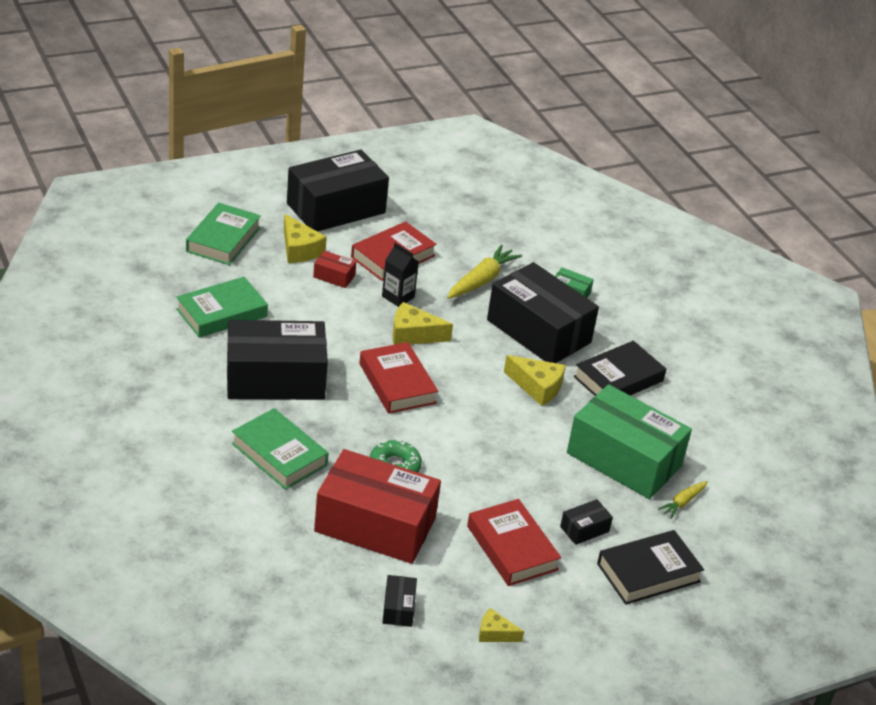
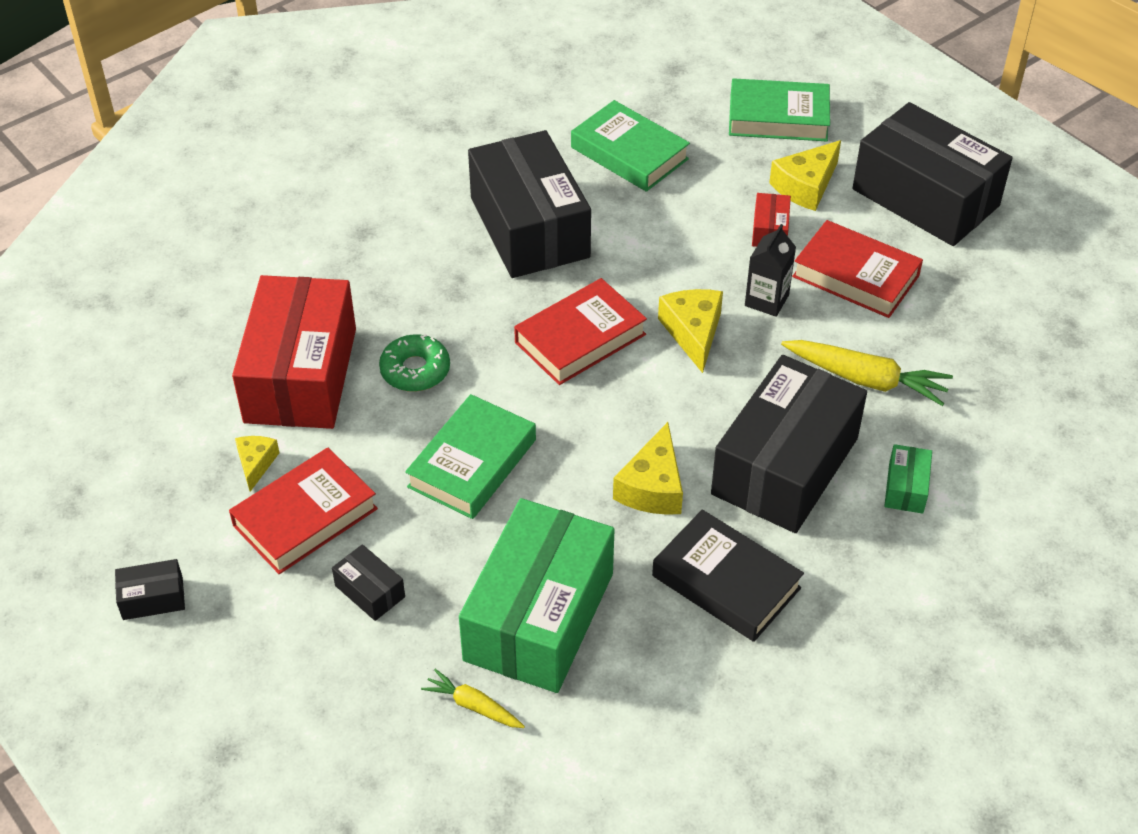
camera: 80 degrees right, 10 degrees up
green book [231,408,329,490] -> green book moved to [405,394,536,519]
black box [382,575,417,627] -> black box moved to [115,559,185,620]
yellow cheese [479,608,524,642] -> yellow cheese moved to [235,436,280,492]
black book [597,530,704,605] -> none

